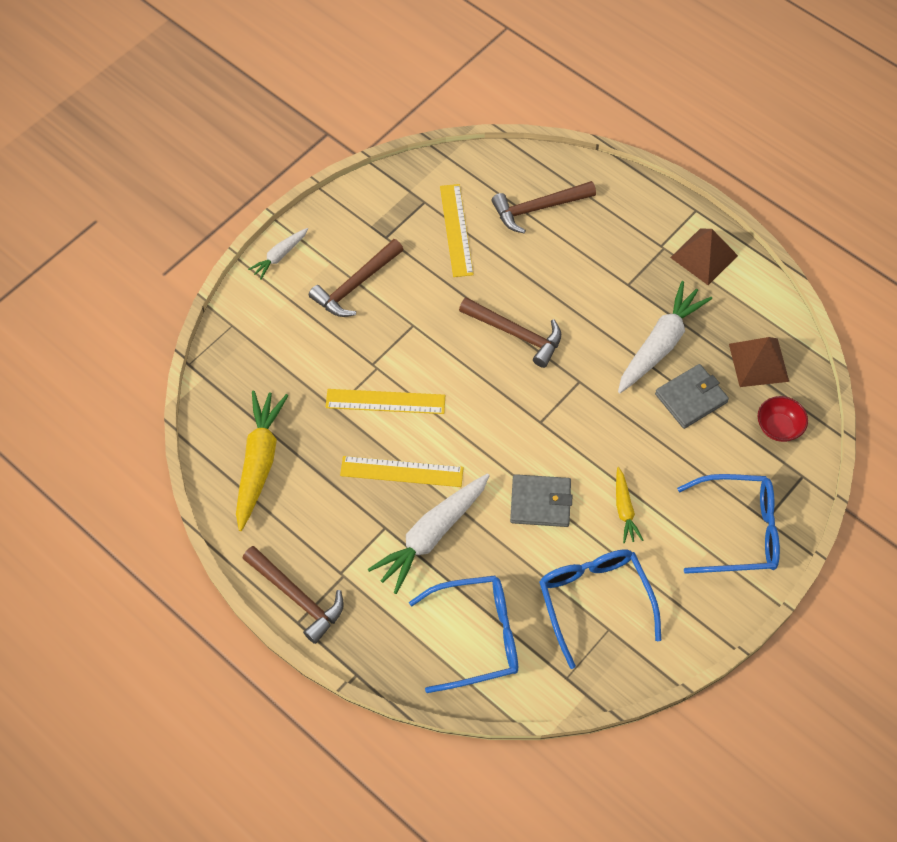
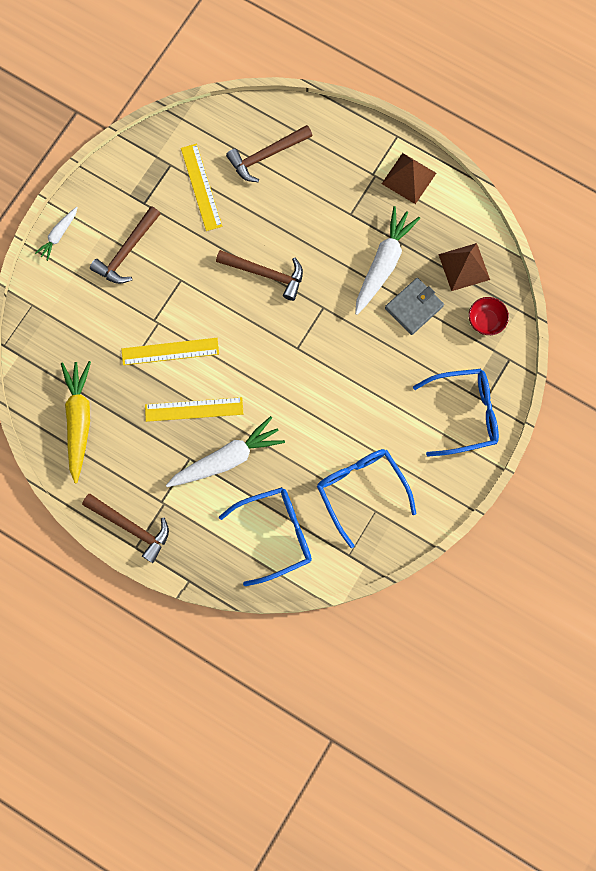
camera: 10 degrees left, 15 degrees up
white carrot [368,473,490,594] -> white carrot turned 150 degrees counterclockwise [166,416,285,487]
grey wallet [510,474,572,527] -> none
yellow carrot [616,467,643,543] -> none

